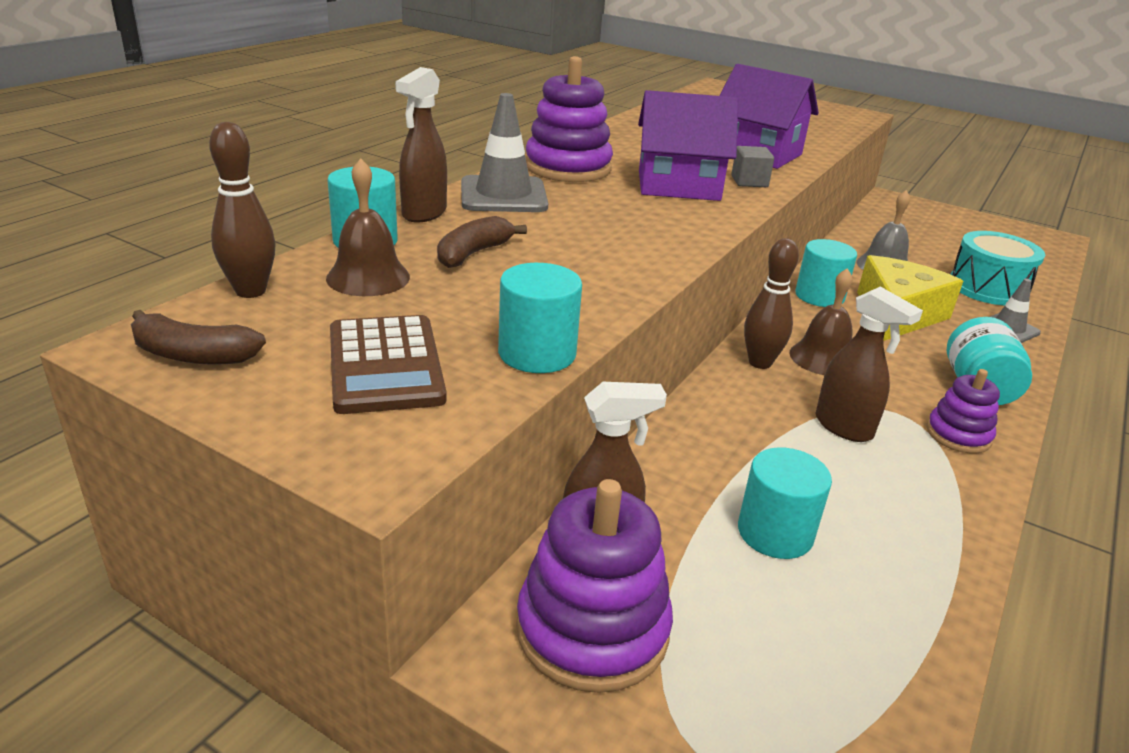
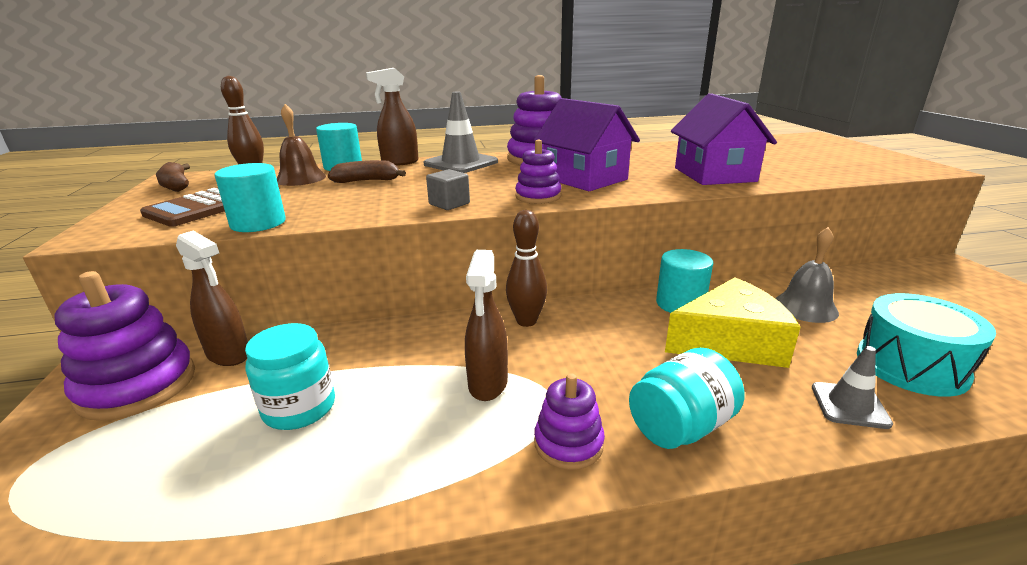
camera: 50 degrees right, 5 degrees down
grey cube [731,146,774,187] -> grey cube moved to [426,169,470,210]
turquoise cylinder [738,447,832,559] -> turquoise jar [245,323,335,430]
brown bell [790,268,853,375] -> none
none -> purple stacking toy [515,139,561,204]

